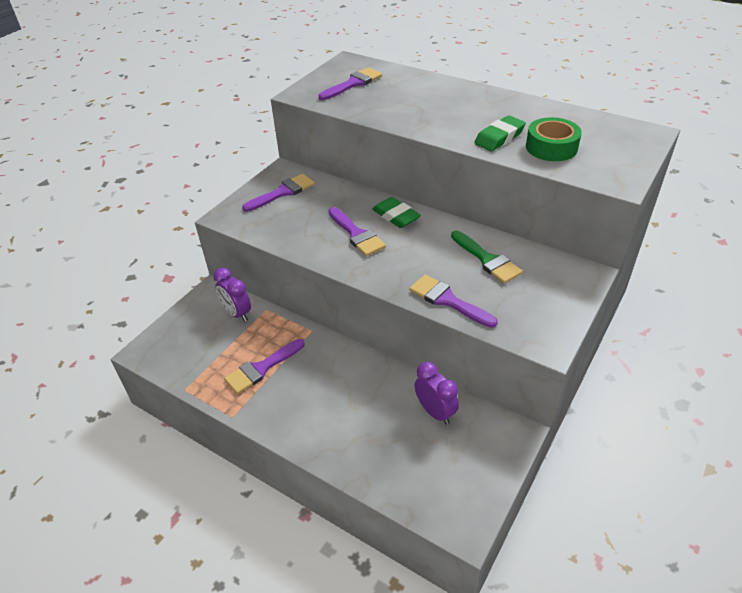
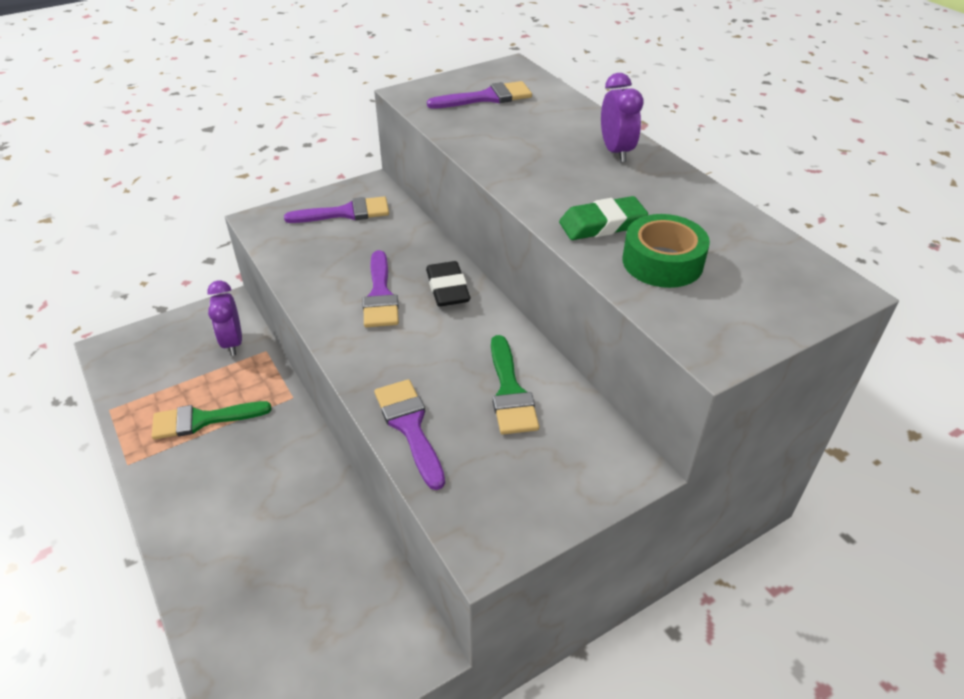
camera: 25 degrees right, 0 degrees up
purple brush [224,339,305,394] -> green brush [152,401,272,440]
green eraser [372,197,421,228] -> black eraser [426,261,470,307]
purple clock [415,362,459,425] -> purple clock moved to [601,73,643,162]

